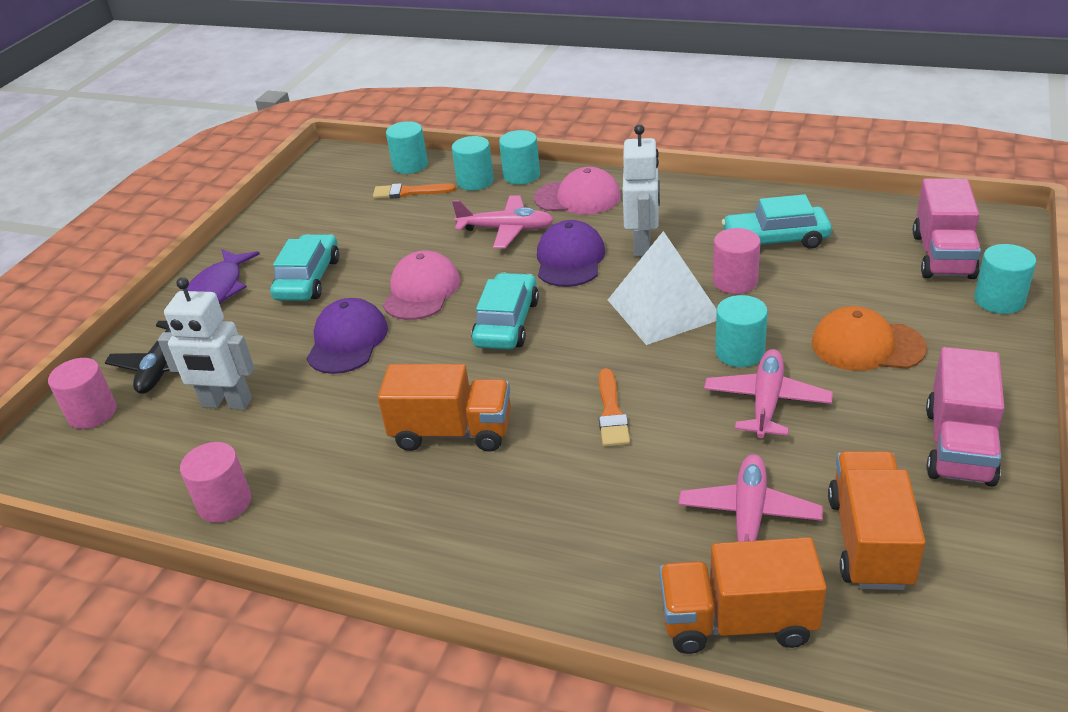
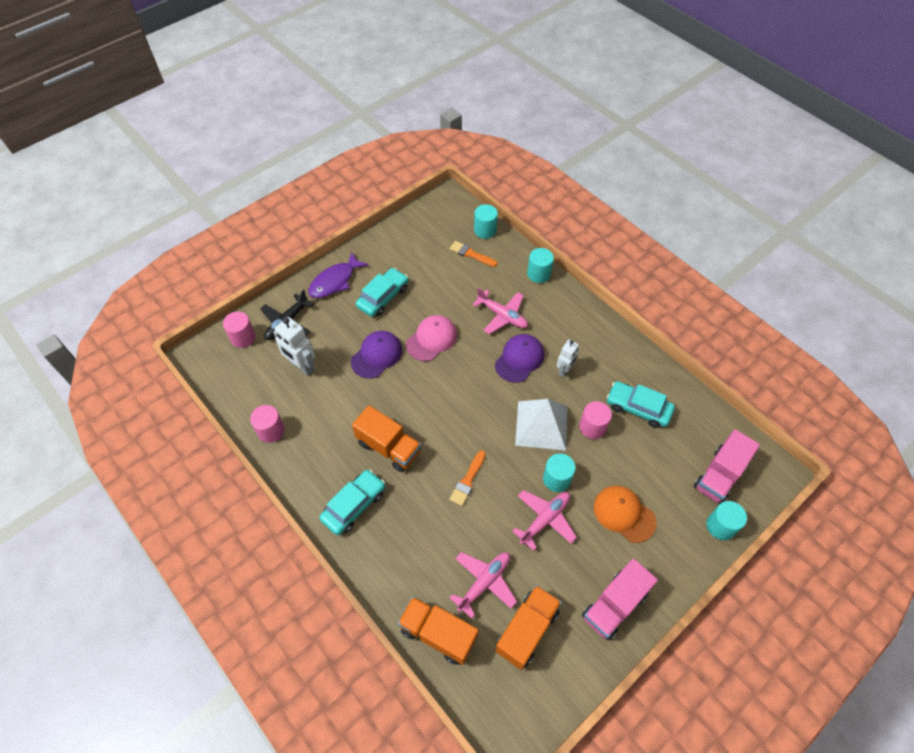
camera: 25 degrees right, 20 degrees up
turquoise cylinder [452,136,494,191] -> none
turquoise car [471,273,539,350] -> turquoise car moved to [319,470,385,535]
pink cap [534,167,621,215] -> none
white robot [623,124,660,257] -> white robot [557,340,579,377], size x0.64

